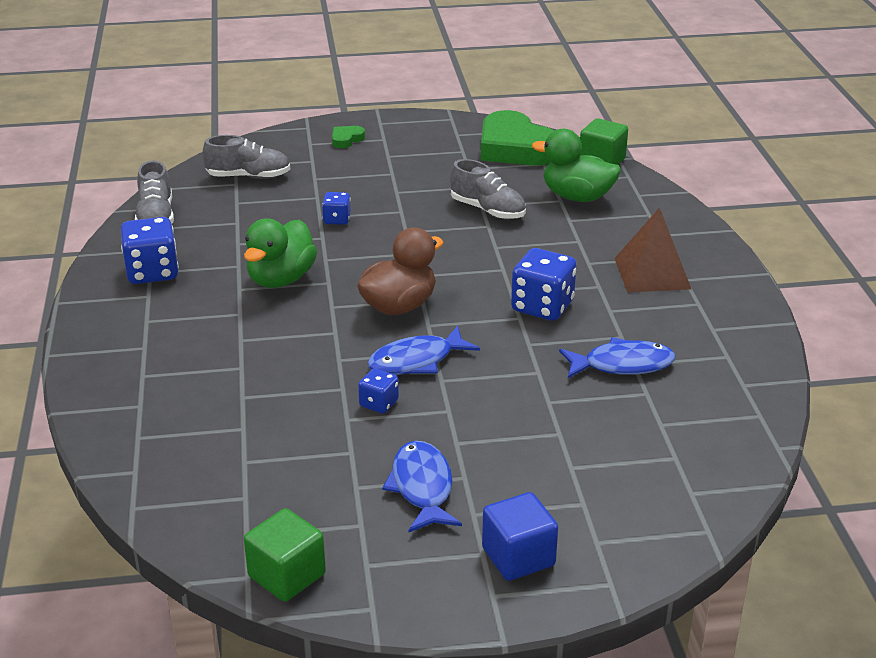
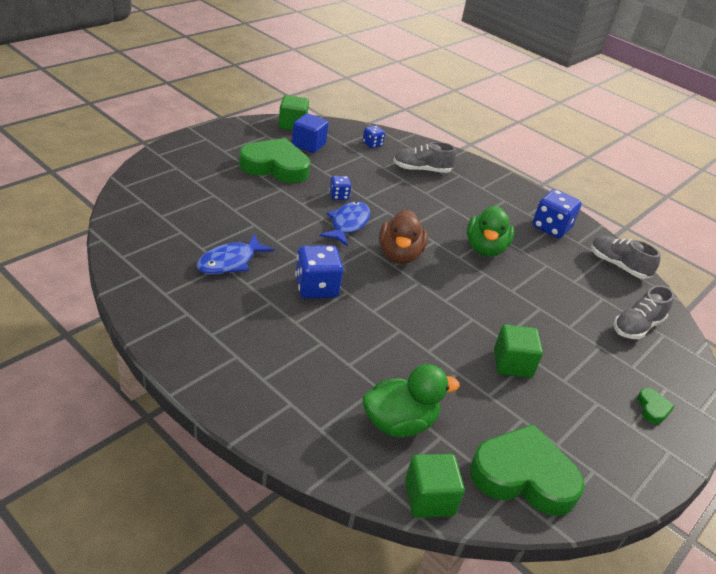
camera: 135 degrees right, 5 degrees up
green duck [244,218,317,288] -> green duck turned 150 degrees counterclockwise [467,206,514,257]
blue dice [322,192,351,225] -> blue dice moved to [363,125,385,148]
blue fish [382,441,462,532] -> green heart [239,138,310,183]
grey shoe [450,159,526,219] -> grey shoe moved to [393,142,457,173]
blue cube [482,492,558,581] -> blue cube moved to [292,113,329,153]
brown pyramid [614,207,691,293] -> none
none -> green cube [494,324,543,378]

